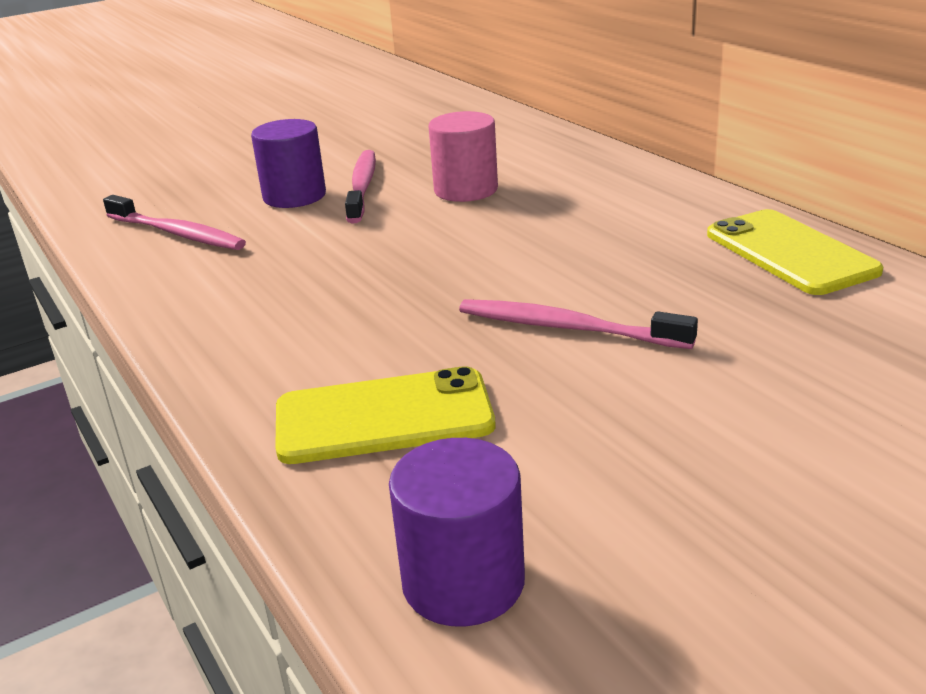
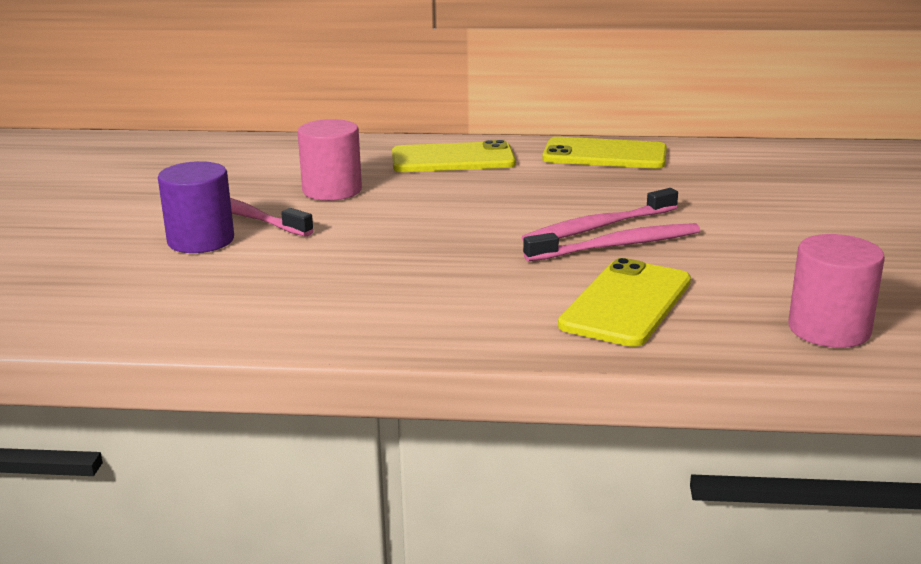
camera: 55 degrees left, 5 degrees down
pink toothbrush [103,195,246,250] -> pink toothbrush moved to [523,223,700,261]
purple cylinder [389,438,525,627] -> pink cylinder [788,234,885,348]
none -> yellow phone [392,140,516,172]

